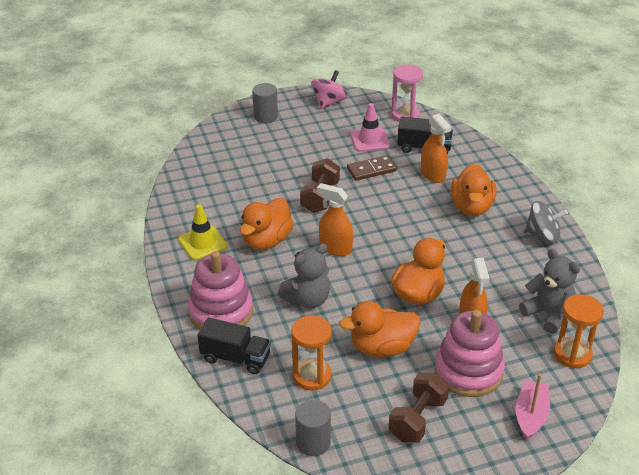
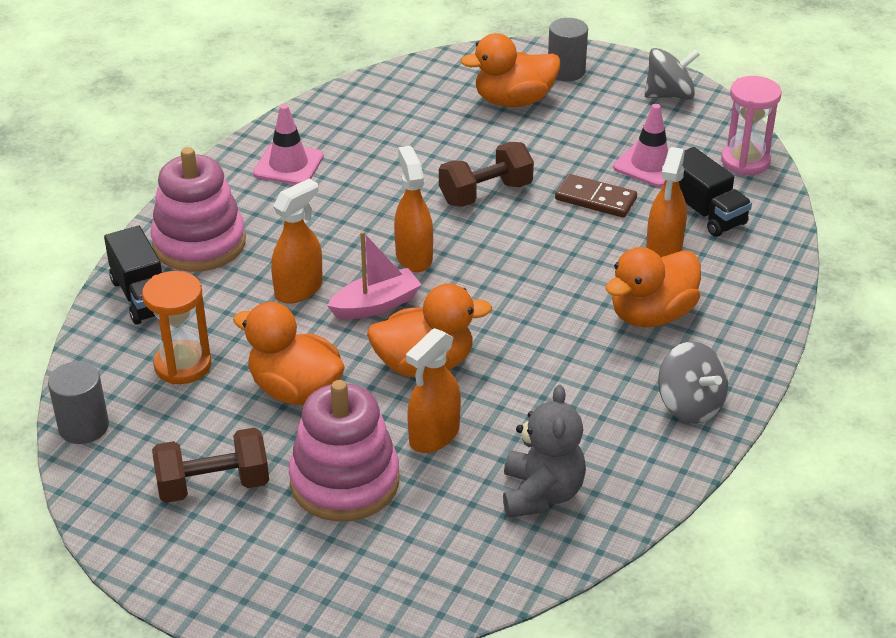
camera: 45 degrees right, 0 degrees up
yellow traffic cone [178,204,228,260] -> pink traffic cone [253,104,324,185]
orange duck [240,198,294,250] -> orange duck moved to [461,33,560,107]
grey teddy bear [278,243,330,309] -> orange spray bottle [271,179,323,304]
pink spinning top [311,70,348,109] -> grey spinning top [645,48,700,100]
pink boat [516,374,550,440] -> pink boat moved to [327,231,422,319]
orange hourglass [554,294,604,368] -> none

